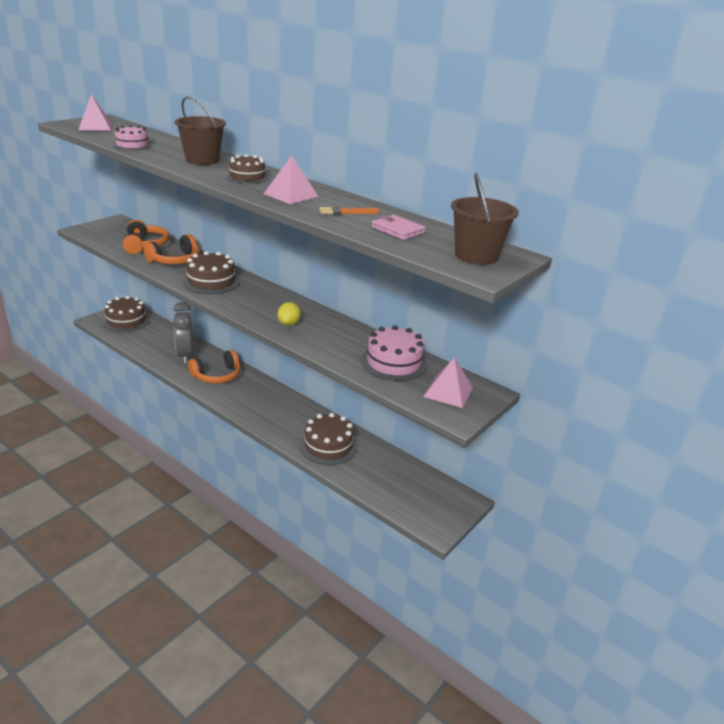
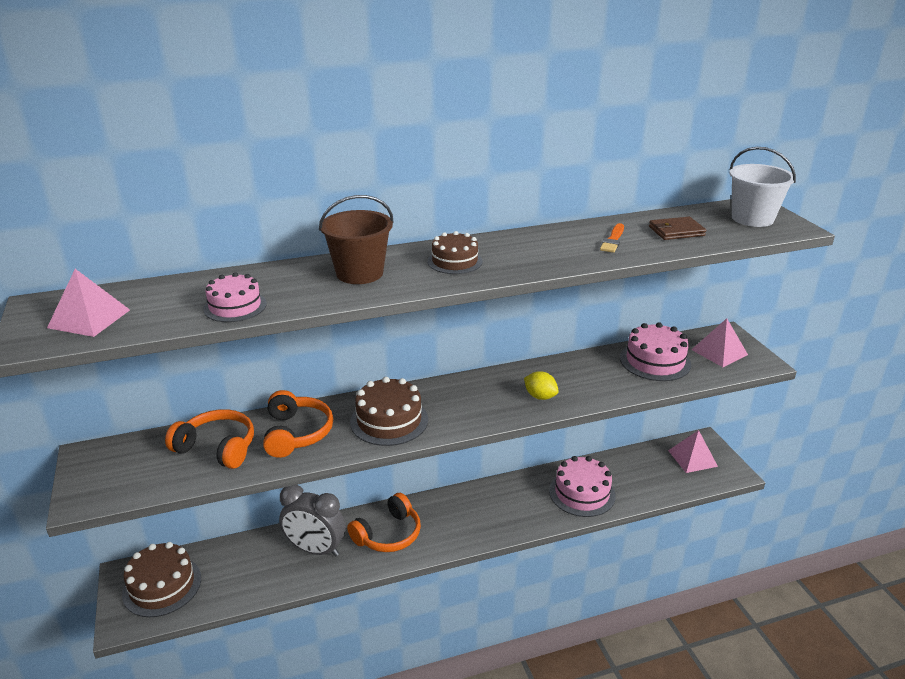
camera: 55 degrees left, 0 degrees up
orange headphones [188,350,241,384] -> orange headphones turned 45 degrees clockwise [347,493,421,552]
pink pyramid [264,155,319,204] -> pink pyramid moved to [668,430,718,473]
brown cake [299,413,357,465] -> pink cake [549,456,616,517]
pink wallet [372,215,426,240] -> brown wallet [649,217,706,240]
brown bucket [451,173,519,265] -> white bucket [729,147,796,227]

